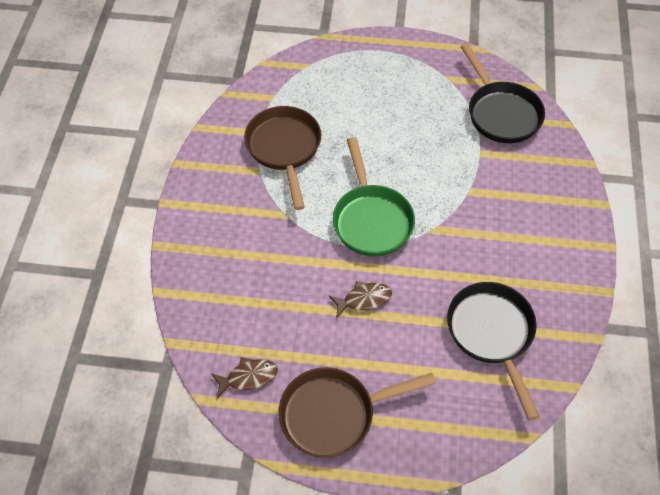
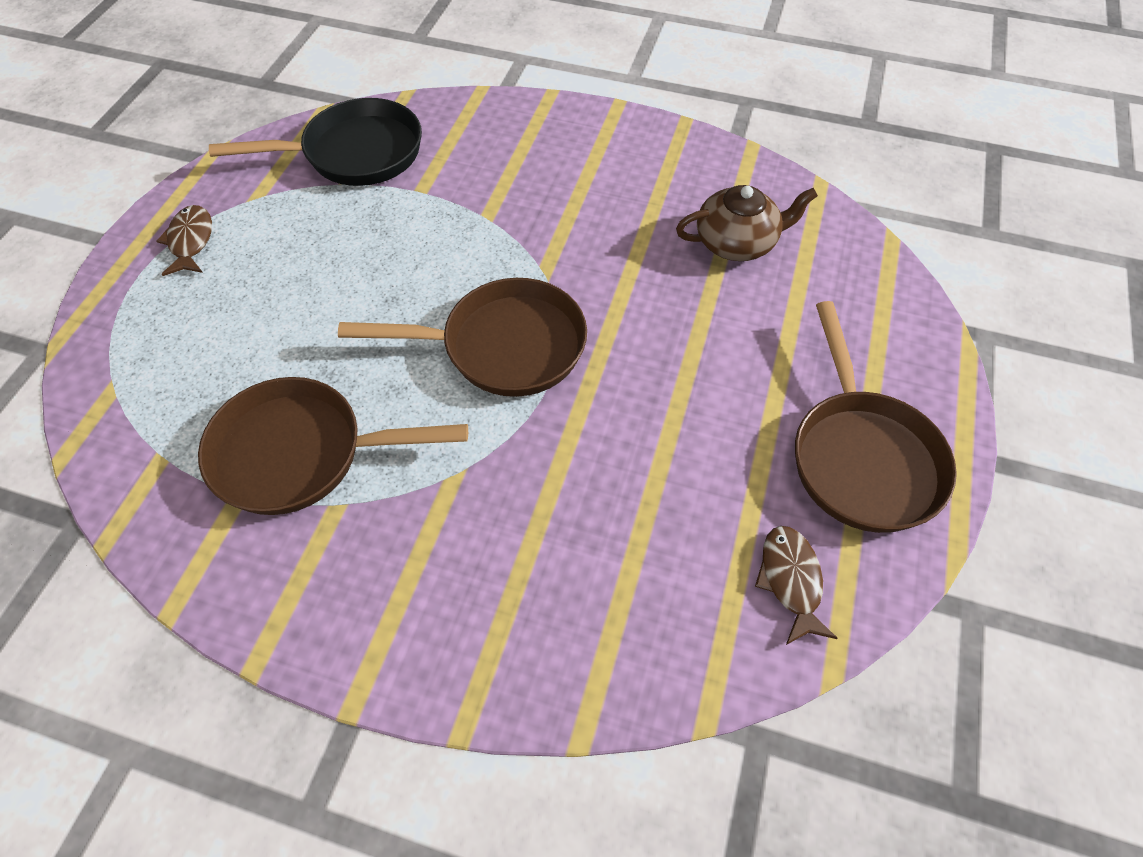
camera: 80 degrees left, 0 degrees up
brown fish [329,281,392,317] -> brown fish moved to [157,205,212,276]
green pan [333,137,415,256] -> brown pan [338,278,587,397]
black pan [447,282,539,421] -> brown teapot [676,185,818,261]

